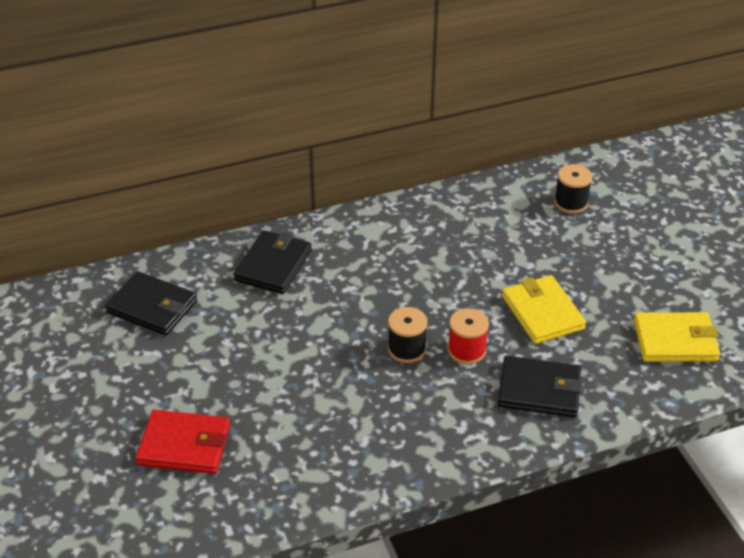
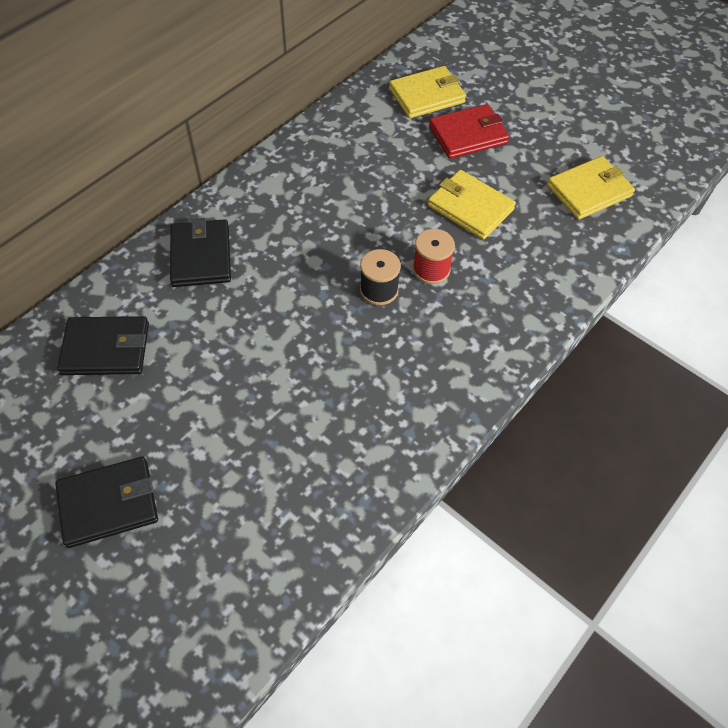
camera: 30 degrees left, 15 degrees up
red wallet [136,410,231,474] -> red wallet moved to [429,104,509,159]
black wallet [498,356,582,417] -> black wallet moved to [55,456,158,548]
black spool [554,164,593,214] -> yellow wallet [389,66,466,118]

